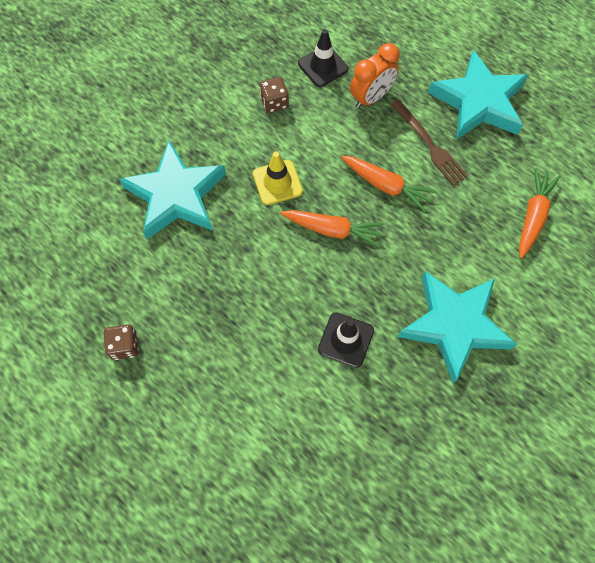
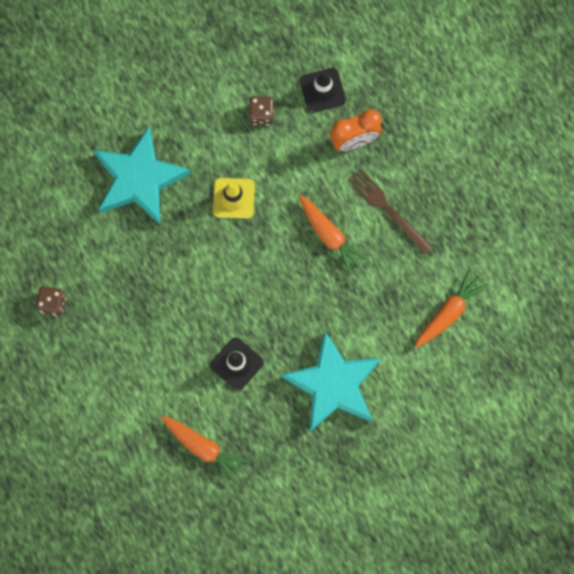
camera: 20 degrees right, 10 degrees up
orange carrot [280,210,384,248] -> orange carrot moved to [161,416,250,483]
brown fork [391,100,468,186] -> brown fork turned 150 degrees clockwise [348,169,432,254]
turquoise star [428,50,529,139] -> none

